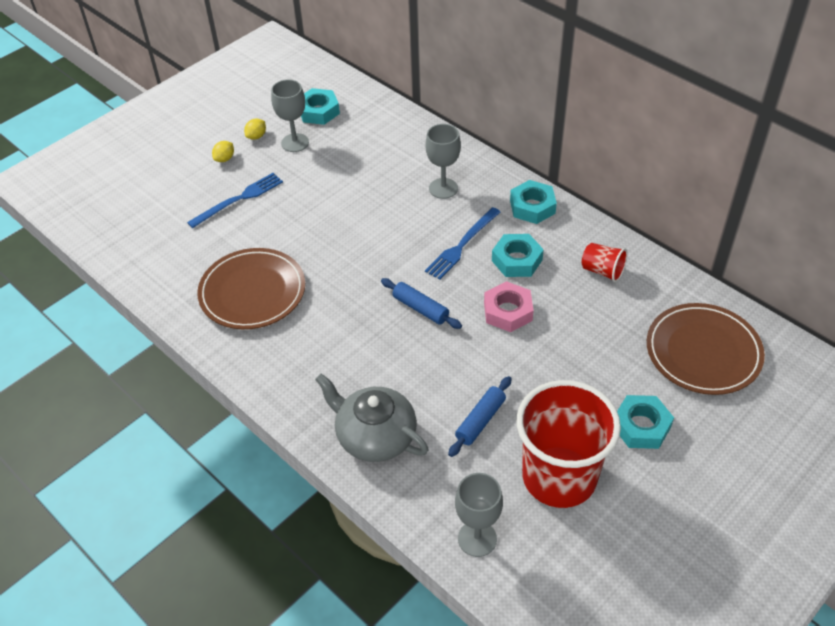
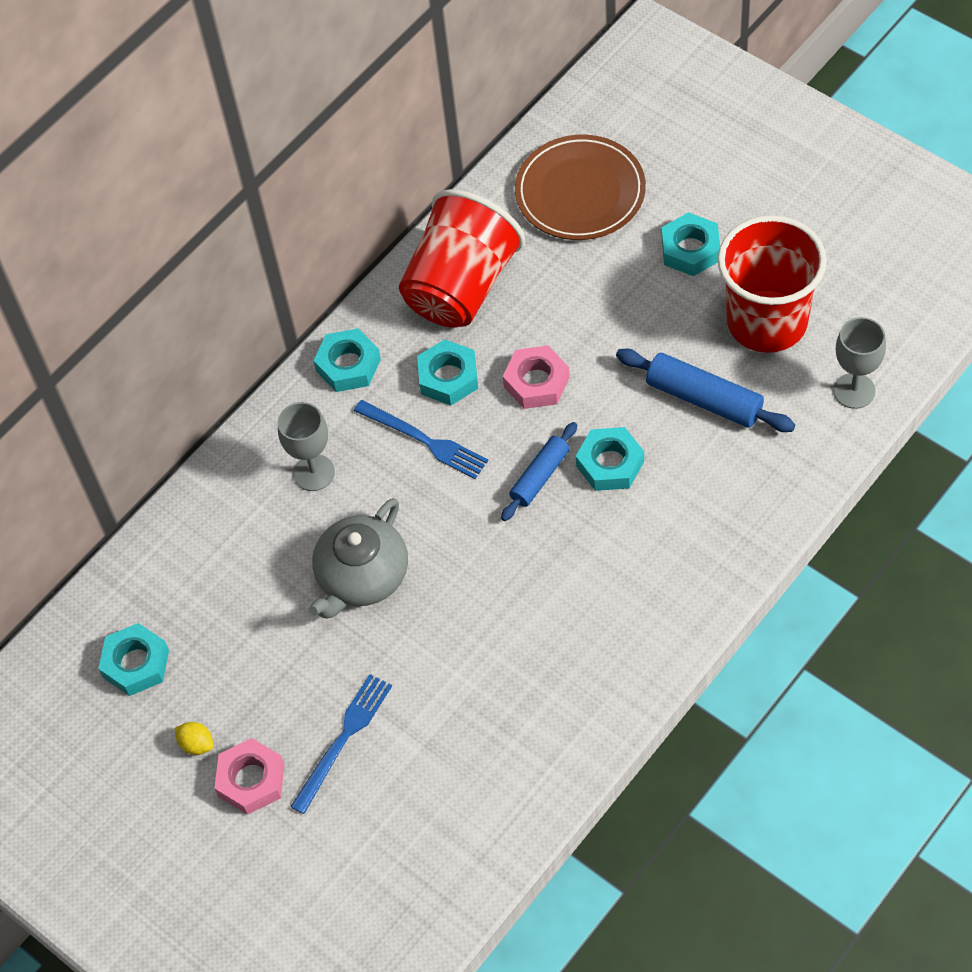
camera: 90 degrees left, 10 degrees up
blue fork [187,173,283,228] -> blue fork turned 75 degrees clockwise [290,674,392,814]
brown plate [197,248,305,329] -> none
yellow lemon [212,141,234,162] -> pink nut [214,738,284,815]
grey goblet [271,79,309,152] -> none
grey teapot [315,374,428,462] -> grey teapot moved to [309,498,408,619]
blue rolling pin [448,376,512,457] -> blue rolling pin [616,348,795,432], size x1.52
red cup [582,243,628,282] -> red cup [399,189,525,328], size x2.33
none -> turquoise nut [576,427,644,491]

